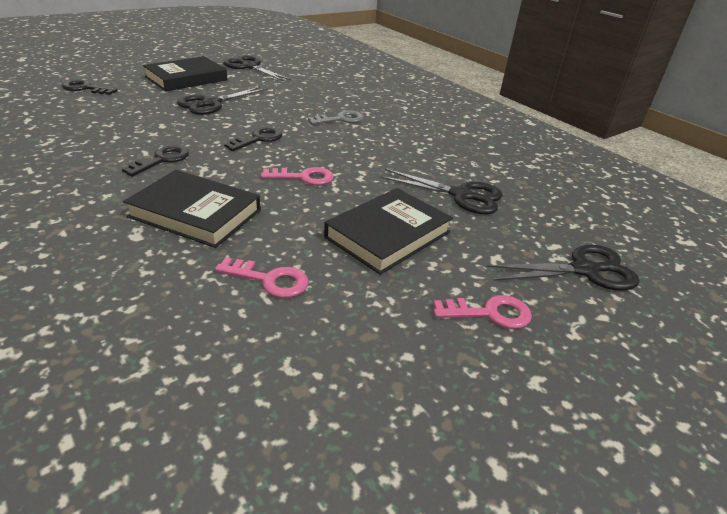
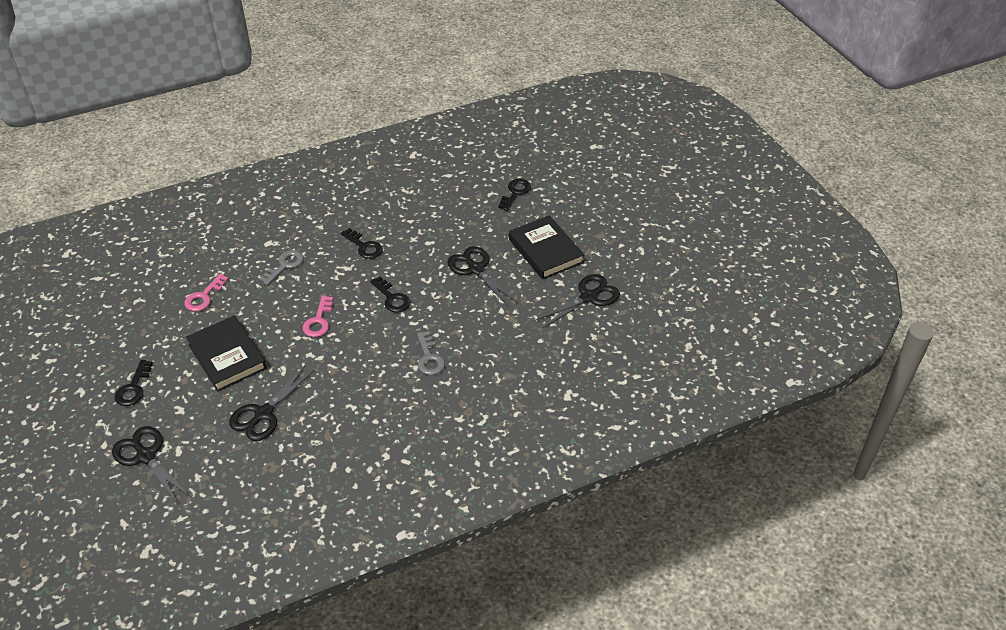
camera: 105 degrees right, 10 degrees up
black book [123,170,260,248] -> grey key [259,250,304,285]
pink key [433,295,532,329] -> black key [115,360,153,406]
black scissors [487,245,640,291] -> black scissors turned 135 degrees clockwise [112,426,190,504]

